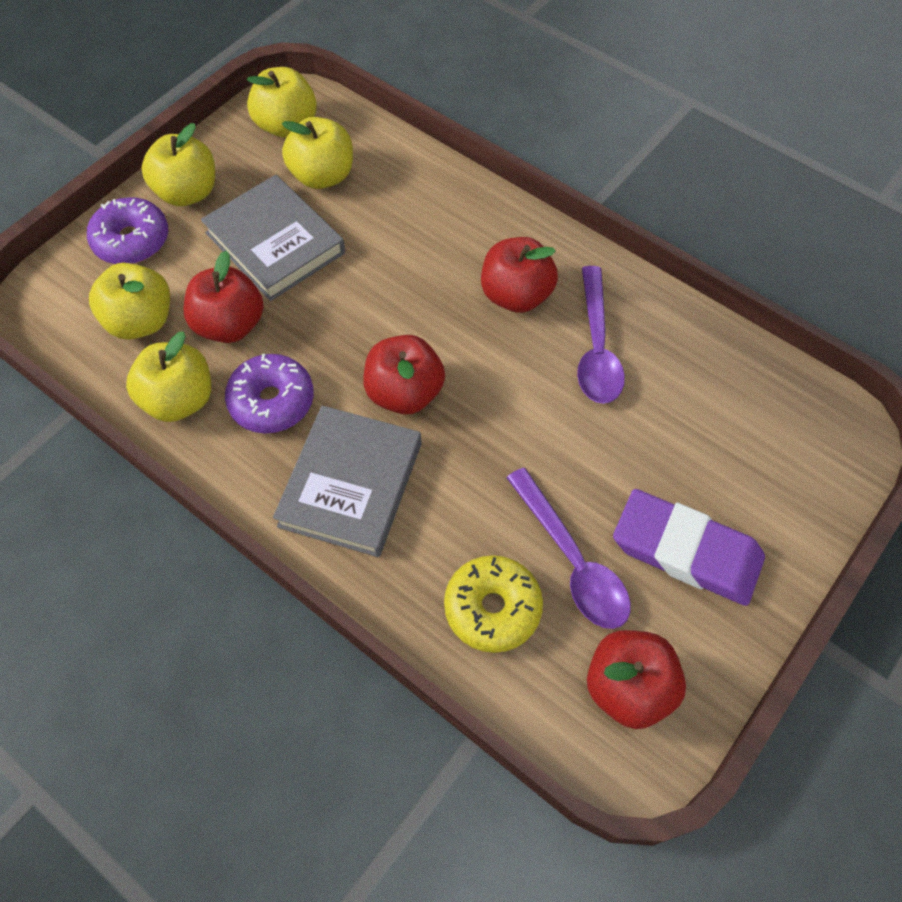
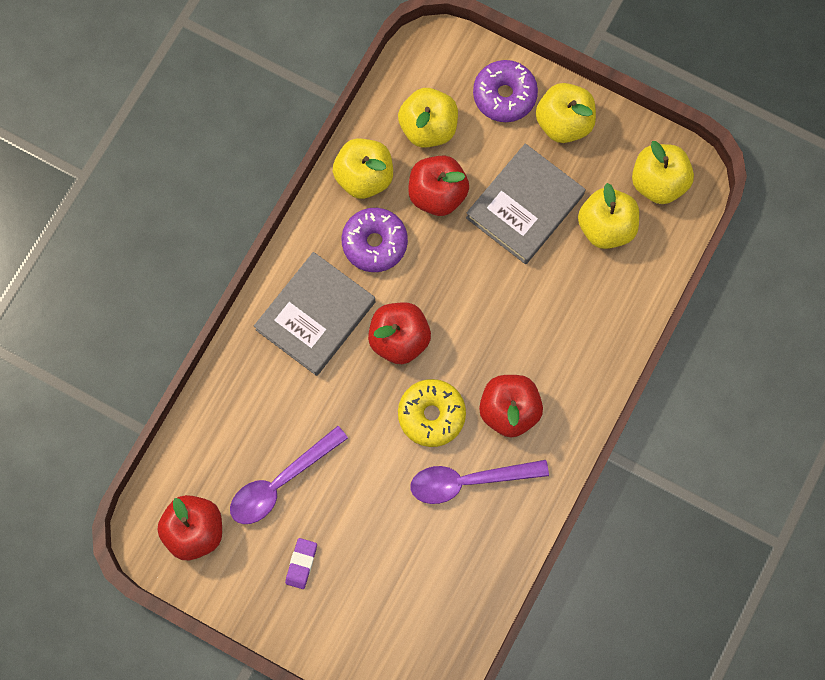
camera: 80 degrees right, 15 degrees up
grey book [273,405,422,557] -> grey book turned 60 degrees counterclockwise [254,252,375,376]
yellow donut [444,555,543,653] -> yellow donut moved to [398,379,466,447]
purple eraser [613,489,765,606] -> purple eraser [285,538,317,589], size x0.44

